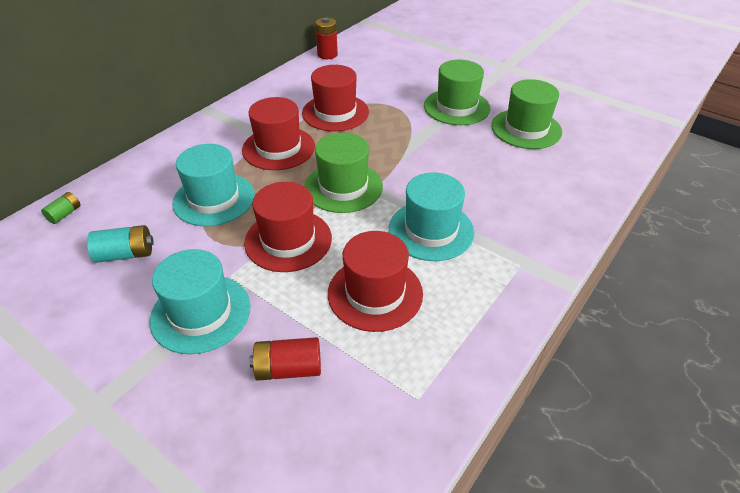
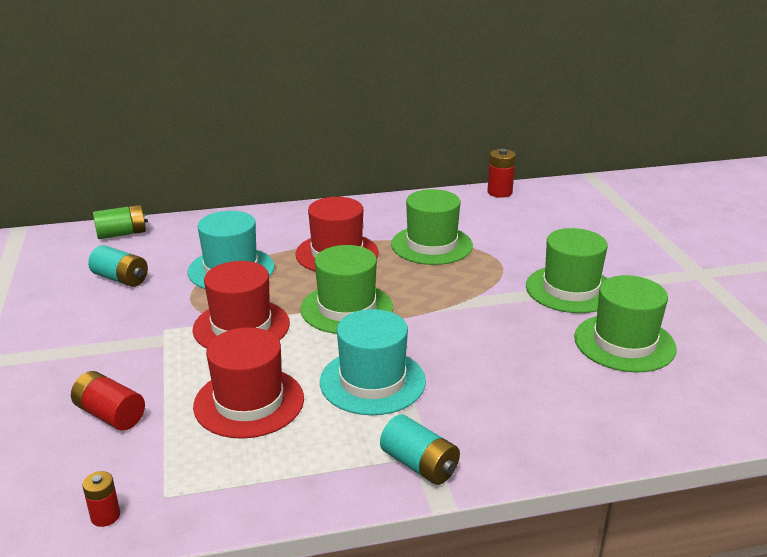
camera: 40 degrees right, 15 degrees down
green battery [41,192,81,224] -> green battery [93,205,148,239], size x1.58
turquoise hat [150,249,251,354] -> none
red hat [302,65,369,131] -> green hat [391,189,473,265]
none -> red battery [82,471,120,527]
none -> turquoise battery [380,414,460,485]

